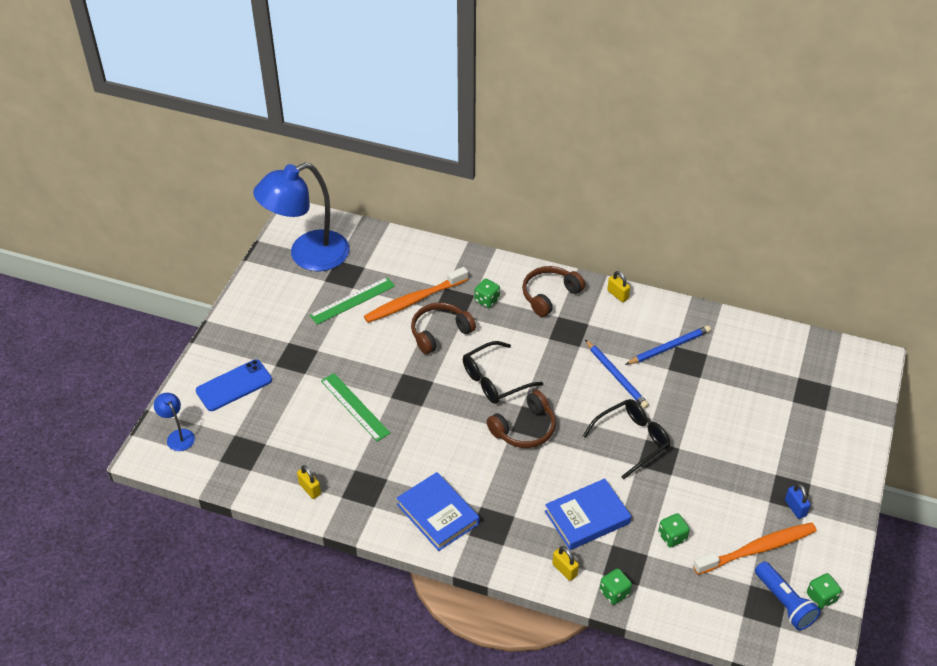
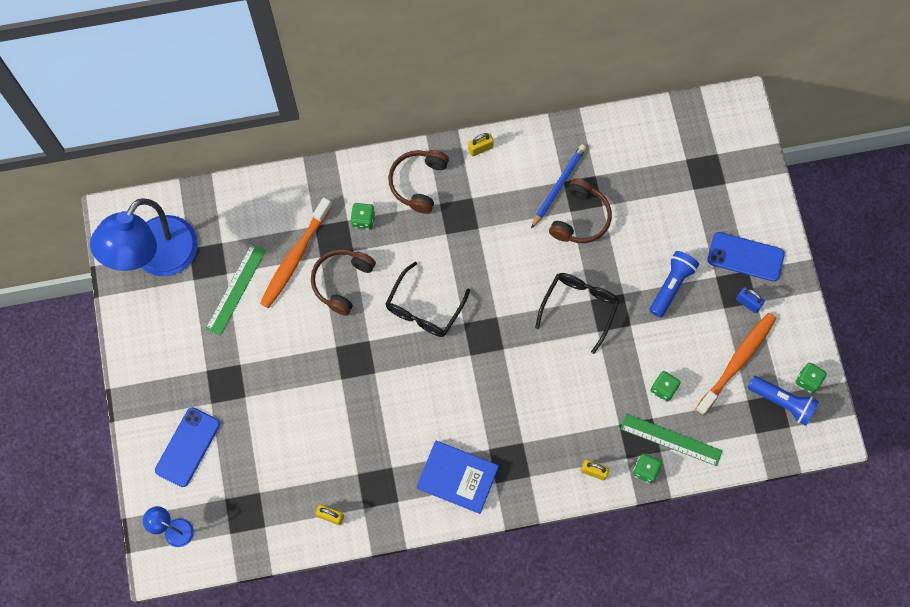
camera: 30 degrees left, 25 degrees up
green ruler [321,373,390,442] -> green ruler moved to [621,414,722,466]
brown headphones [487,390,556,448] -> brown headphones moved to [549,178,612,243]
blue book [545,478,631,550] -> none
blue pencil [585,339,649,409] -> none
yellow padlock [607,271,630,302] -> yellow padlock turned 45 degrees counterclockwise [468,133,494,157]
none -> blue flashlight [649,251,699,318]
none -> blue phone [708,232,785,281]

